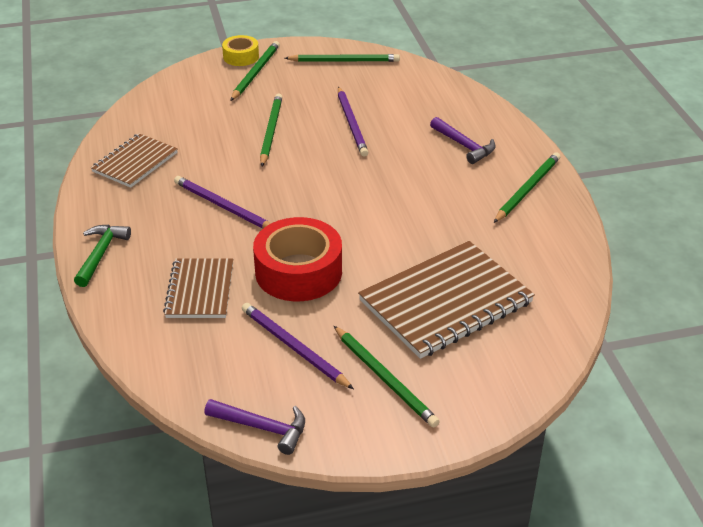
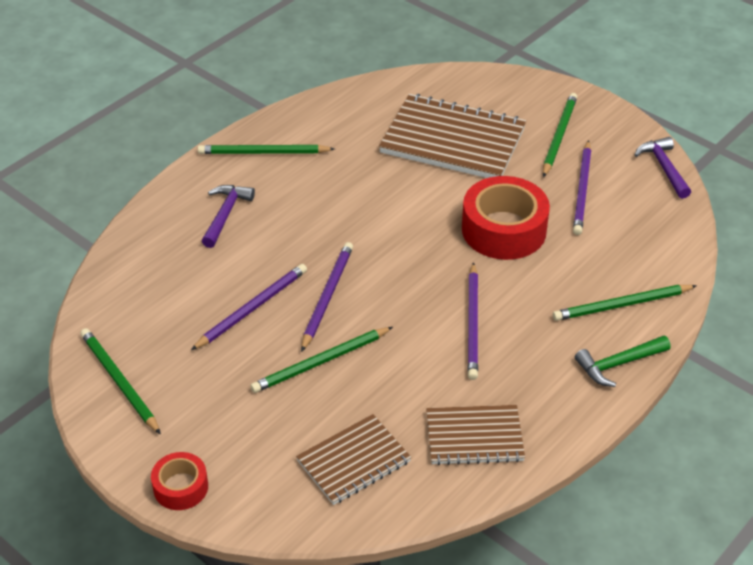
camera: 125 degrees left, 5 degrees up
brown notebook [163,258,233,318] -> brown notebook moved to [296,414,411,505]
yellow tape [222,35,259,66] -> red tape [151,452,208,510]
green pencil [230,41,280,101] -> green pencil moved to [553,285,697,321]
none -> purple pencil [301,242,353,352]

